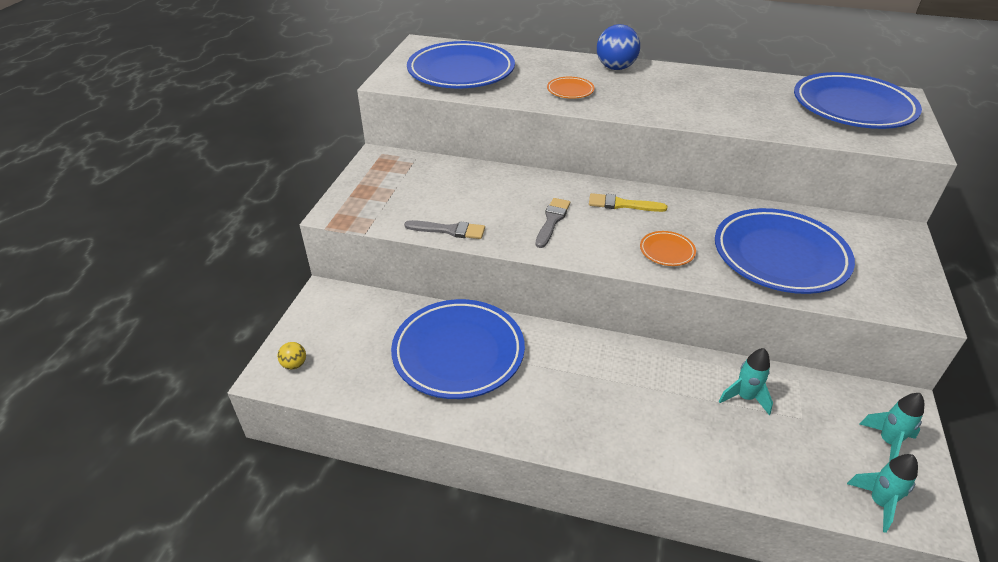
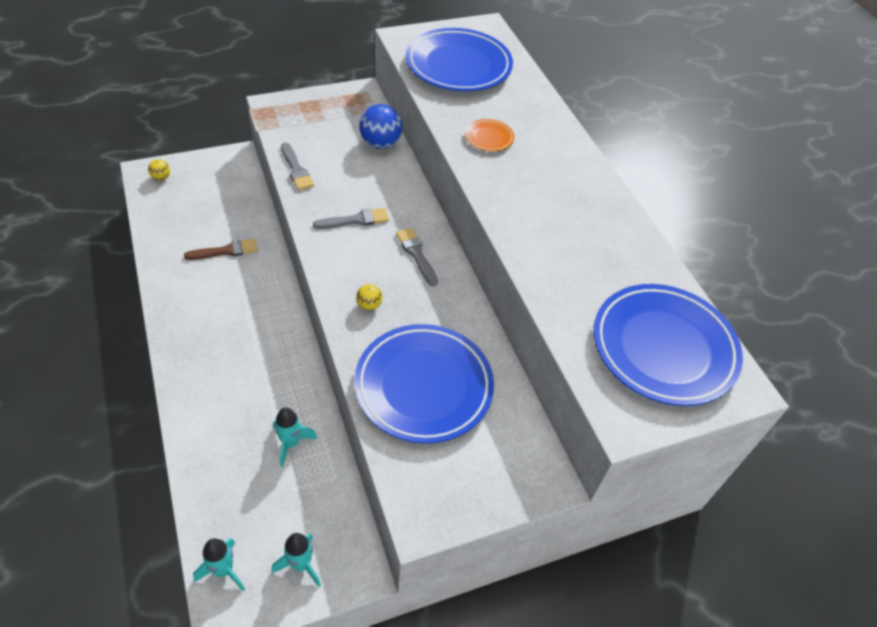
camera: 50 degrees right, 10 degrees up
blue plate [391,299,525,399] -> brown brush [184,239,258,260]
yellow brush [589,193,667,212] -> grey brush [396,228,438,286]
blue ball [597,24,640,70] -> blue ball moved to [359,104,402,149]
orange plate [640,231,696,266] -> yellow ball [356,284,383,310]

